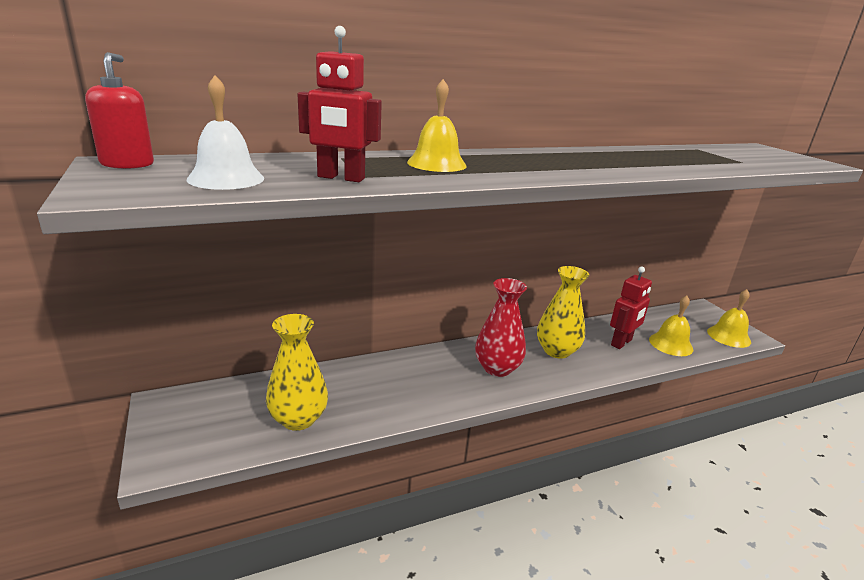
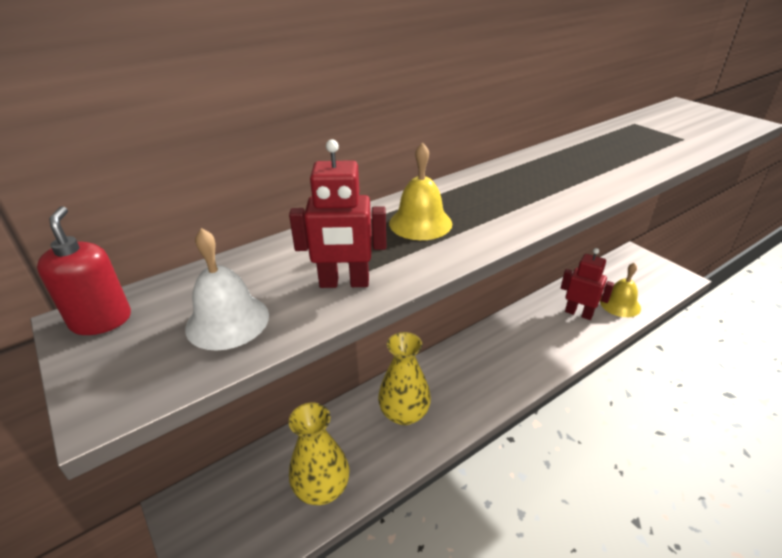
camera: 10 degrees left, 10 degrees up
red vase [475,278,527,377] -> none
yellow vase [537,266,589,359] -> yellow vase moved to [378,332,431,425]
red robot [610,266,652,349] -> red robot turned 90 degrees counterclockwise [561,248,614,320]
yellow bell [707,289,751,348] -> none

